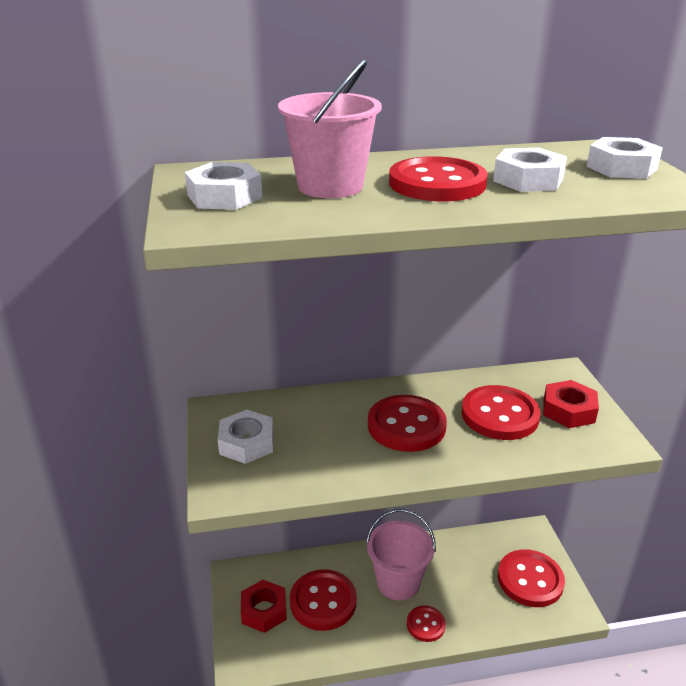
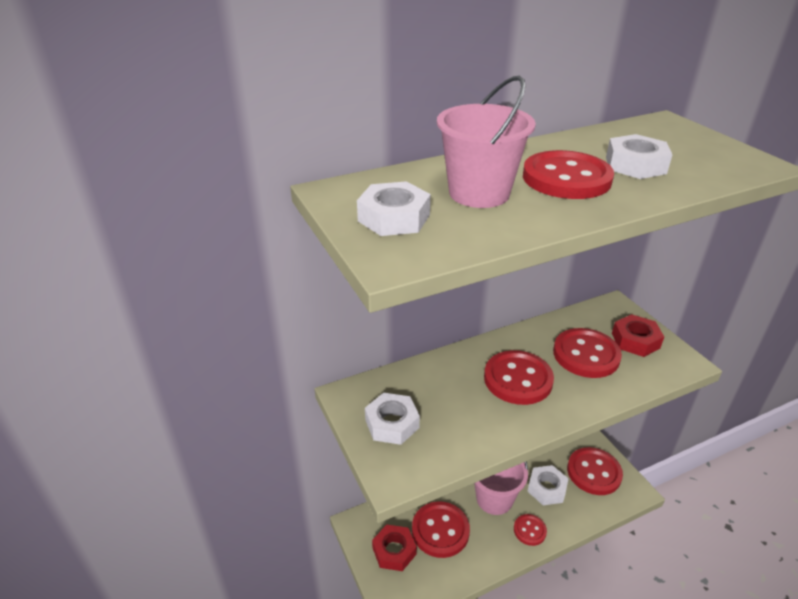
camera: 15 degrees left, 5 degrees up
white nut [587,137,663,179] -> white nut moved to [527,465,569,505]

